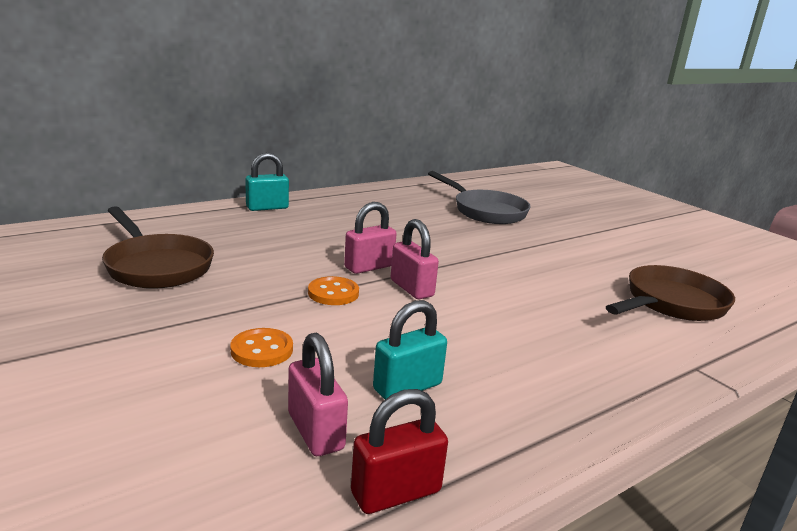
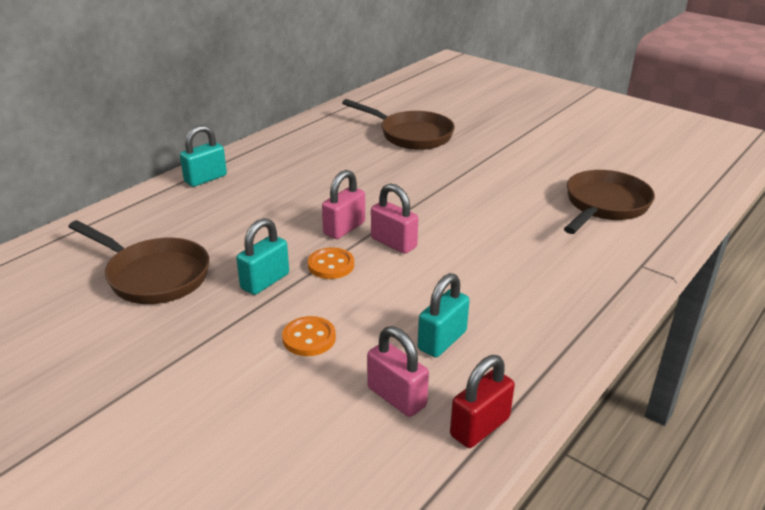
camera: 15 degrees left, 10 degrees up
grey pan [428,171,531,224] -> brown pan [342,99,455,150]
none -> turquoise padlock [236,218,289,295]

